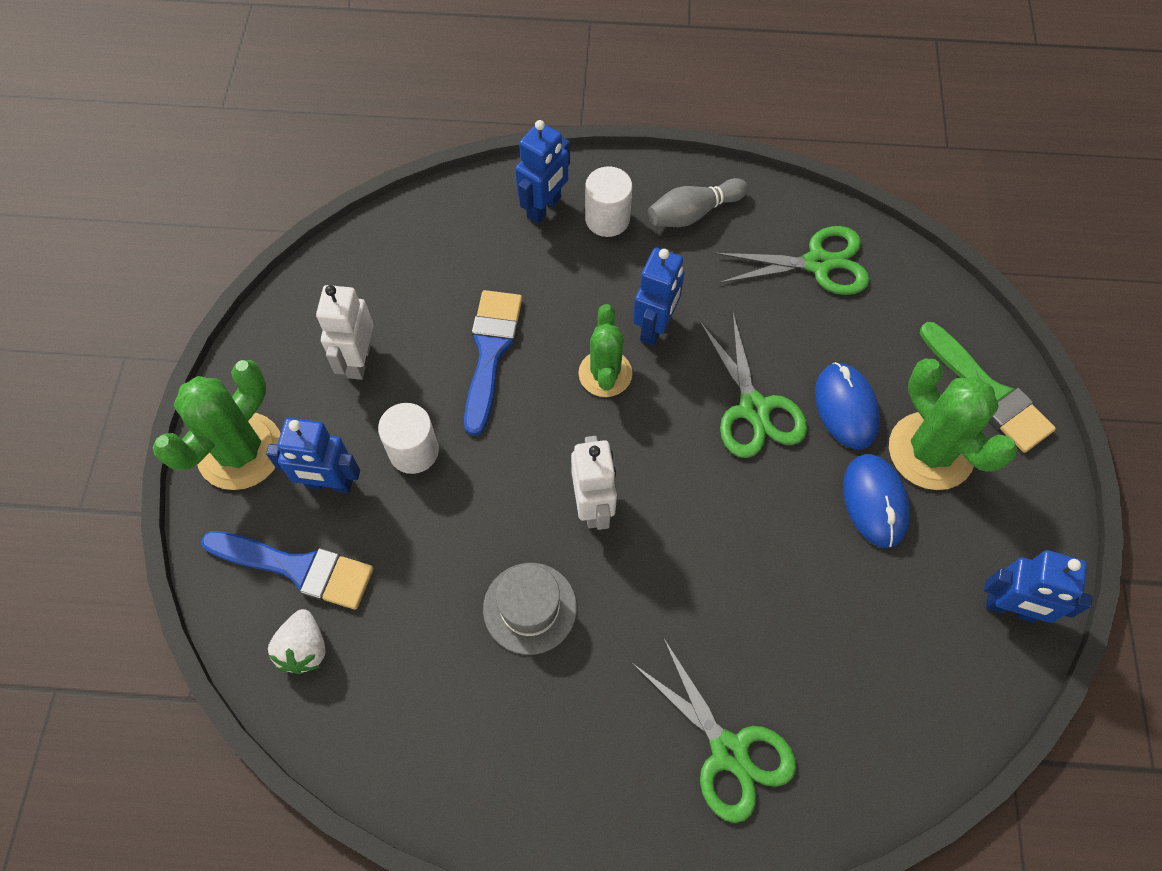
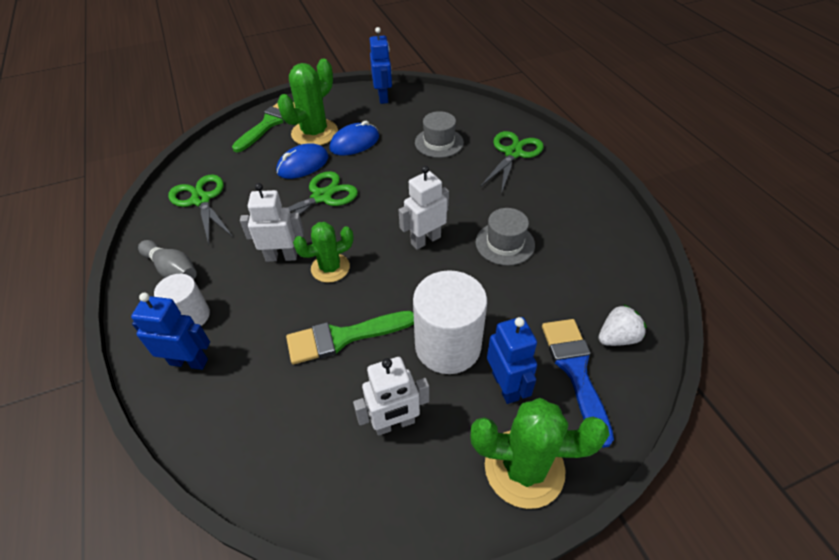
camera: 115 degrees left, 15 degrees down
white cylinder [378,403,439,474] -> white cylinder [413,270,487,374], size x1.67
blue brush [464,290,522,436] -> green brush [286,311,414,364]
blue robot [633,248,685,346] -> white robot [240,183,304,262]
none -> grey hat [415,111,464,158]

